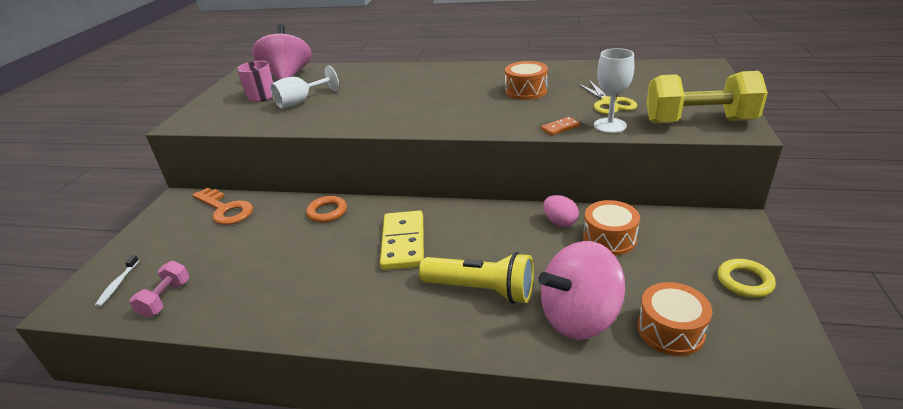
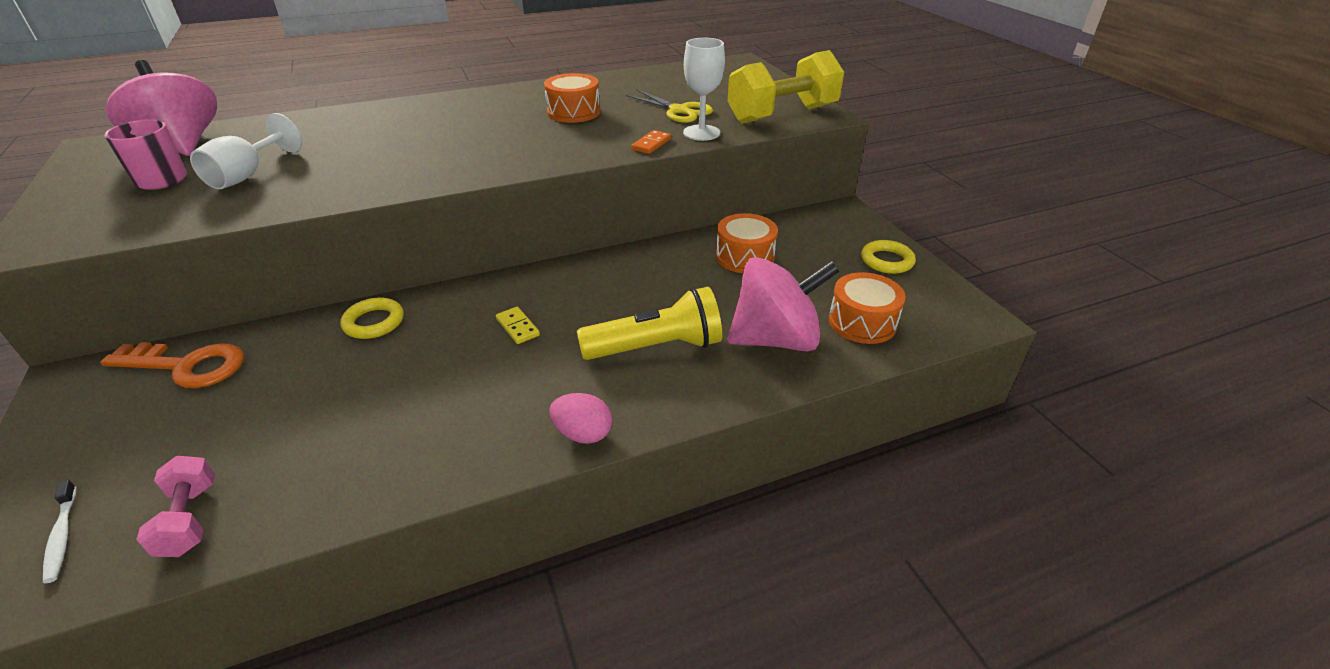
camera: 35 degrees left, 5 degrees up
orange ring [306,196,347,223] -> yellow ring [340,298,404,339]
yellow domino [380,210,424,270] -> yellow domino [496,307,540,344], size x0.46
pink spinning top [539,241,625,340] -> pink spinning top turned 135 degrees counterclockwise [728,257,840,352]
pink egg [543,195,579,227] -> pink egg moved to [549,393,612,444]

